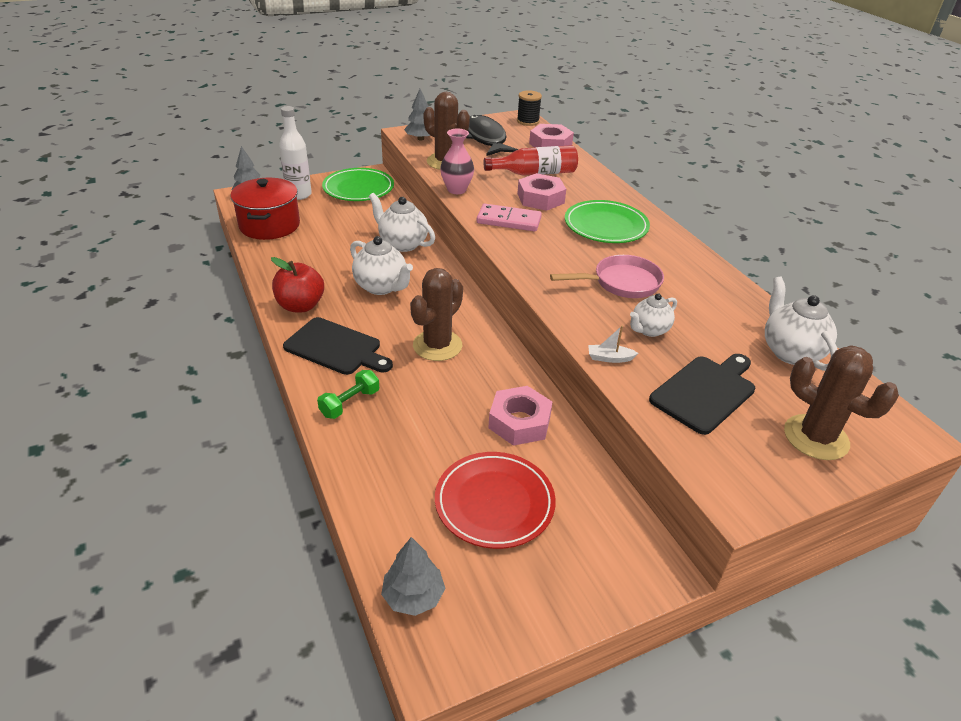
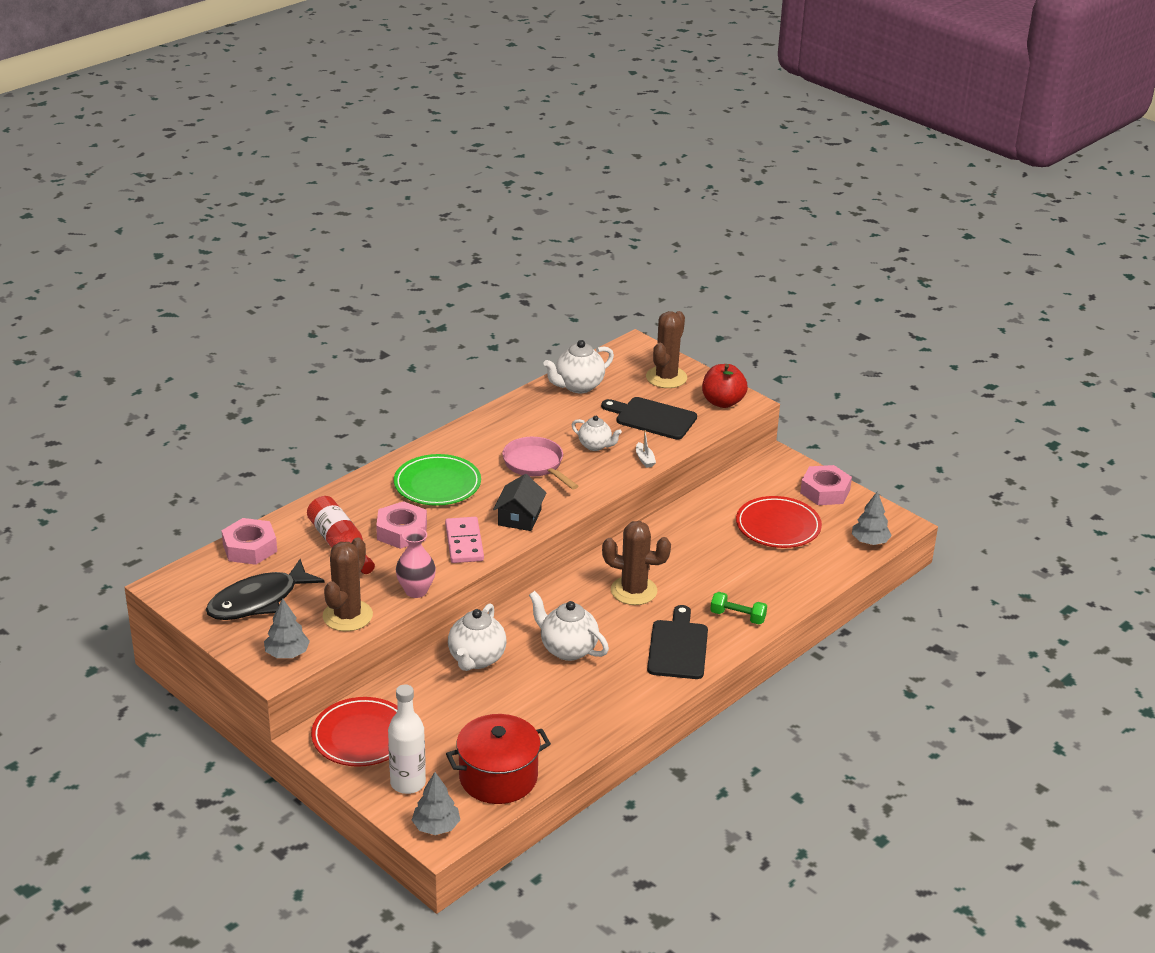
camera: 110 degrees left, 5 degrees down
red apple [271,257,324,312] -> red apple moved to [702,364,748,408]
green plate [322,168,394,201] -> red plate [311,697,398,767]
white teapot [350,236,413,295] -> white teapot turned 75 degrees counterclockwise [529,591,609,661]
pink nut [488,386,553,446] -> pink nut moved to [800,465,852,505]
black spool [517,90,542,126] -> none
none -> black house [493,474,546,531]

